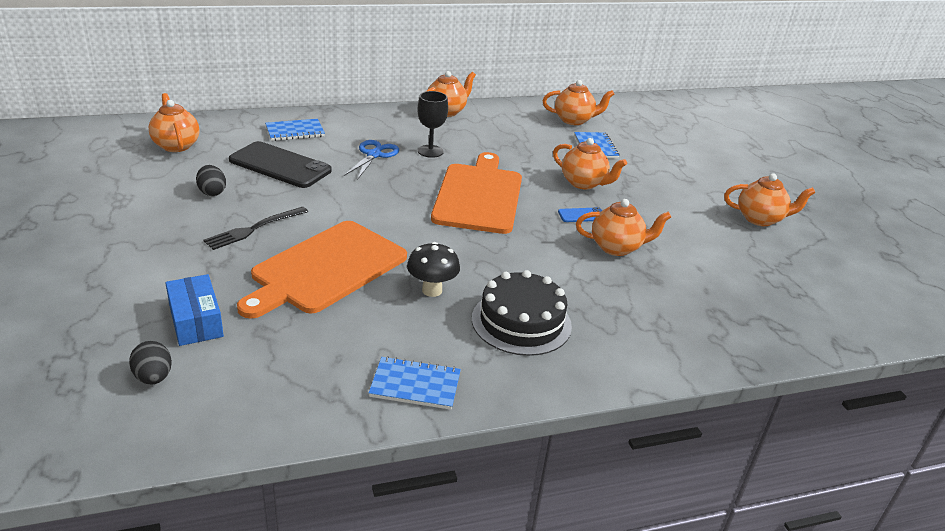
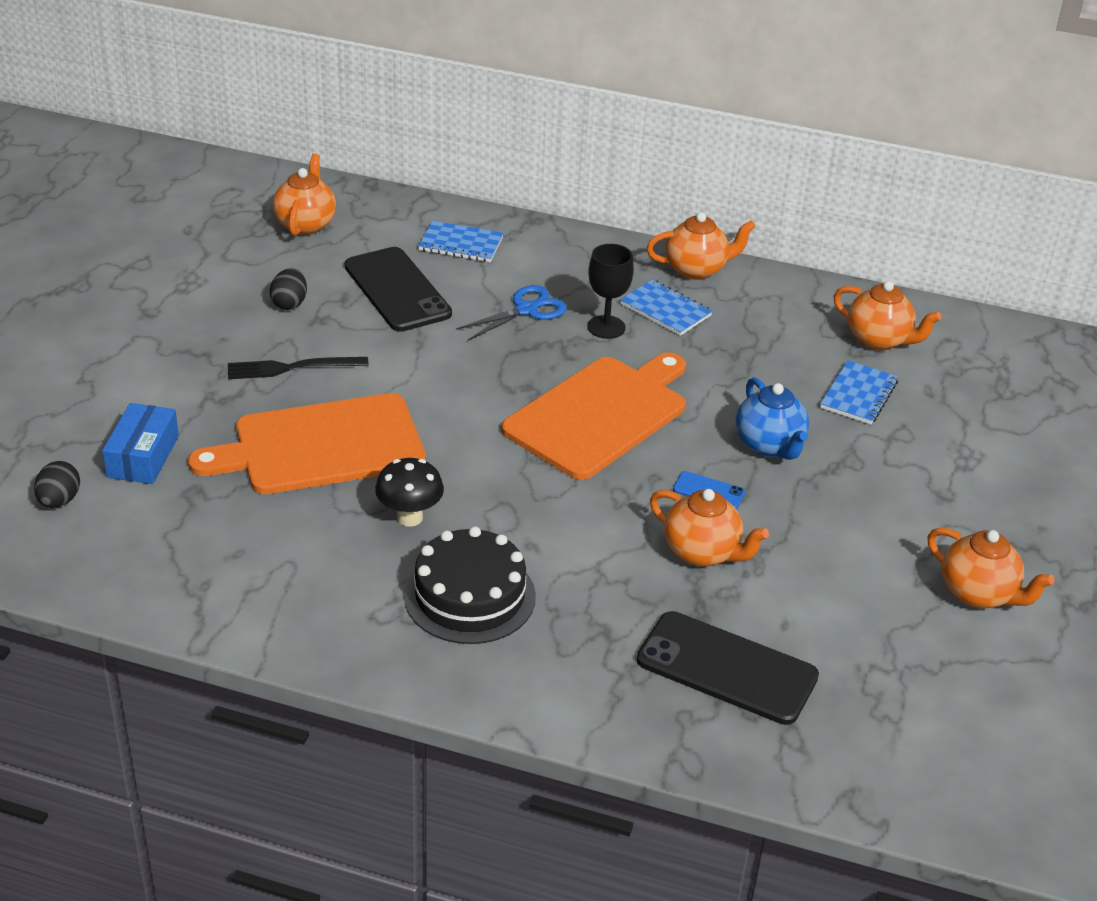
camera: 35 degrees right, 5 degrees up
blue notebook [369,356,461,410] -> blue notebook moved to [620,280,713,336]
orange teapot [553,138,627,189] -> blue teapot [736,377,809,460]
none -> black phone [636,611,819,725]

